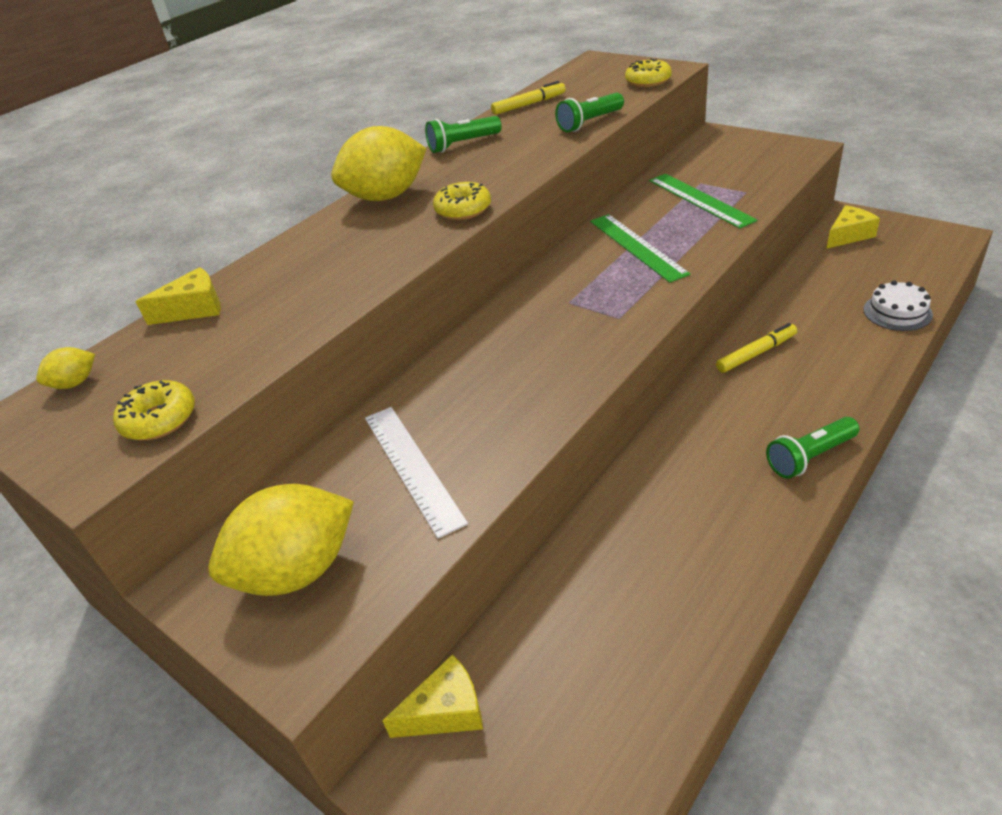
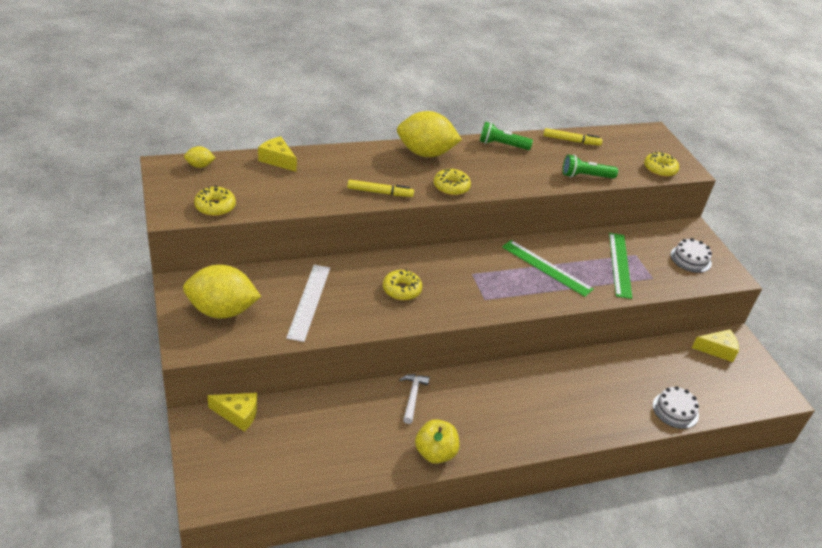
camera: 25 degrees right, 0 degrees up
yellow cheese [135,267,221,325] -> yellow cheese turned 150 degrees counterclockwise [258,136,297,172]
green ruler [590,214,690,283] -> green ruler turned 60 degrees counterclockwise [502,240,594,297]
yellow marker [716,323,797,373] -> yellow marker moved to [347,180,414,197]
green flashlight [766,417,859,479] -> none
none -> yellow donut [383,269,422,301]
none -> white hammer [399,374,430,424]
none -> yellow apple [415,419,459,464]
none -> white cake [670,238,712,273]

